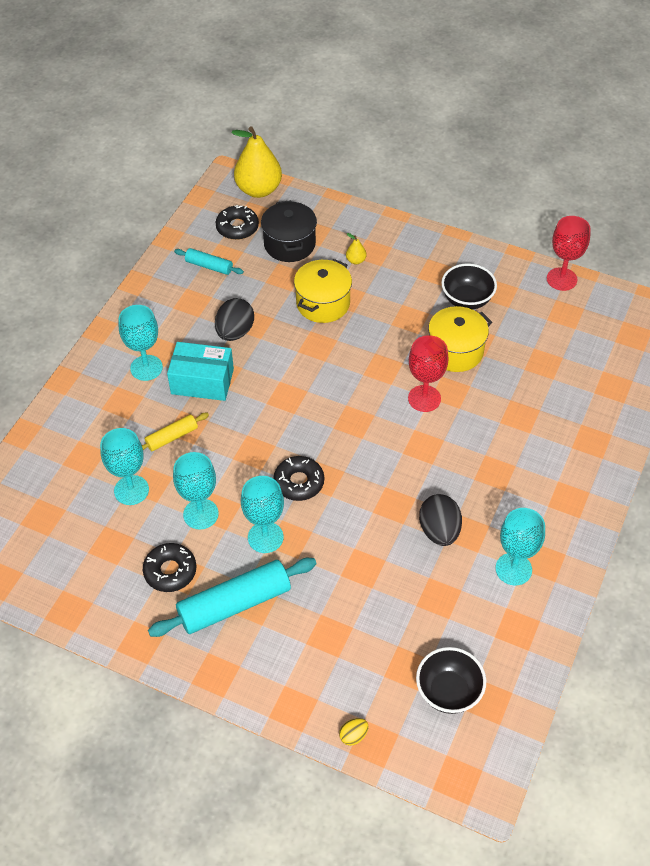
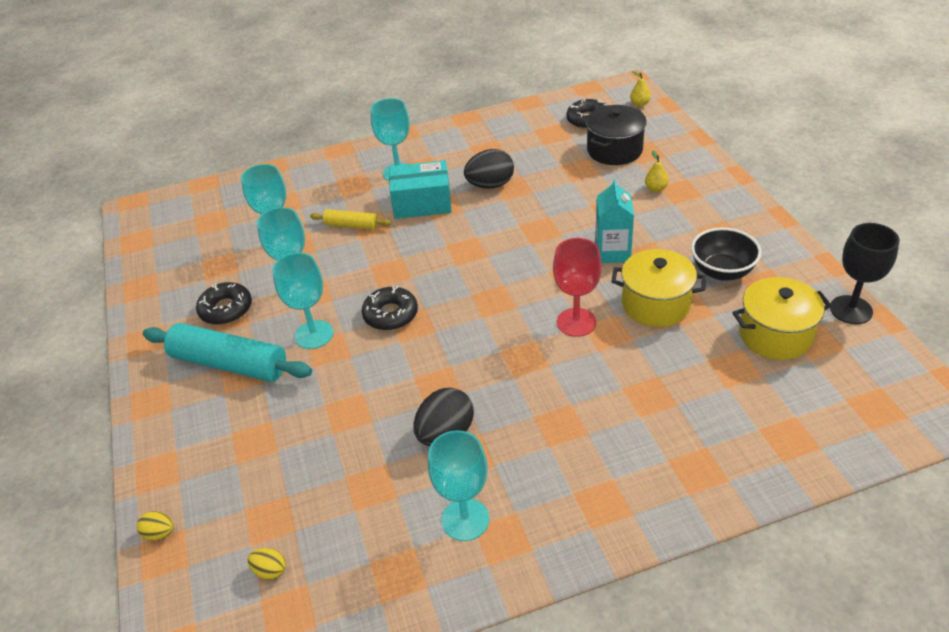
camera: 50 degrees right, 10 degrees down
turquoise box [167,342,234,401] -> turquoise box turned 60 degrees counterclockwise [389,160,452,219]
turquoise rolling pin [174,248,244,275] -> none
yellow pear [231,126,282,198] -> yellow pear [630,71,651,107], size x0.41
yellow pot [294,259,352,323] -> yellow pot moved to [732,277,832,360]
black bowl [416,647,487,714] -> yellow egg [248,548,286,580]
red goblet [547,216,591,291] -> black goblet [830,223,899,324]
none -> turquoise carton [595,179,634,263]

